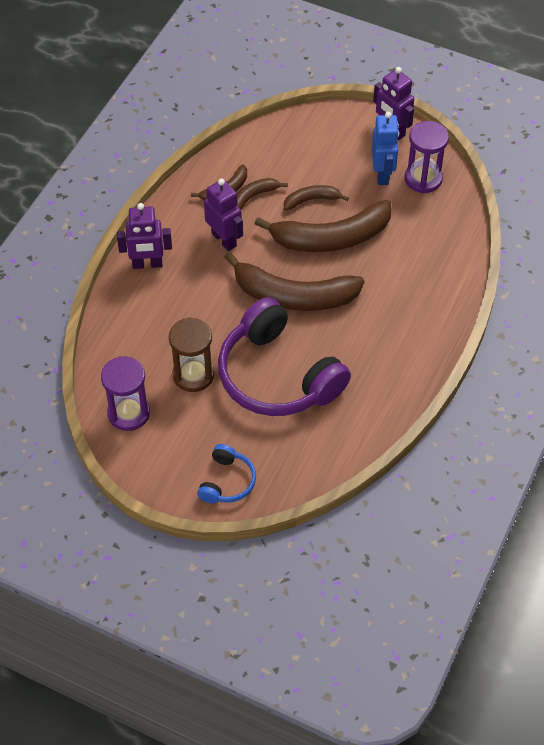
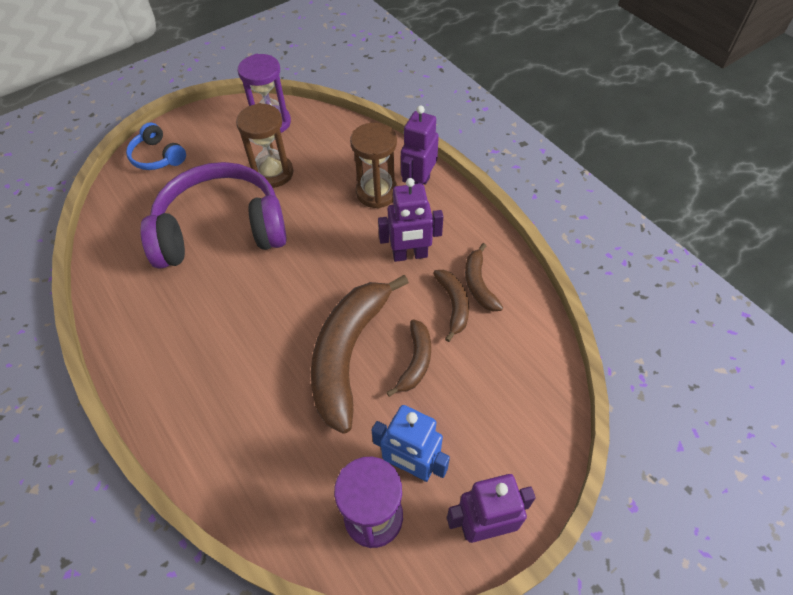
camera: 120 degrees right, 0 degrees up
brown banana [224,252,364,311] -> none
none -> brown hourglass [350,123,398,209]

